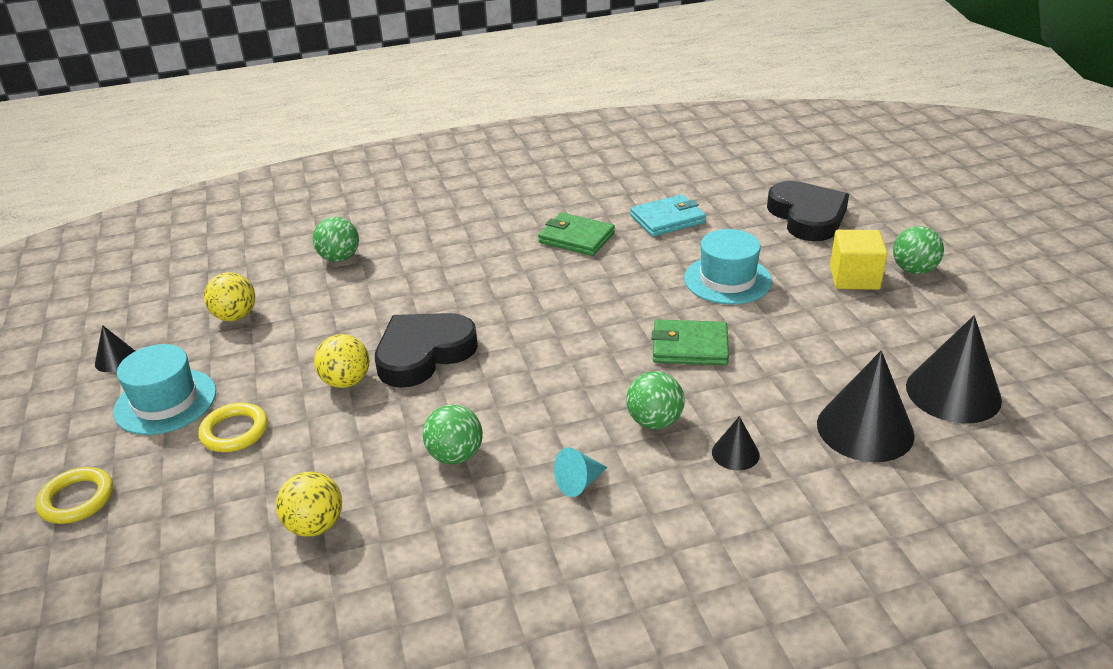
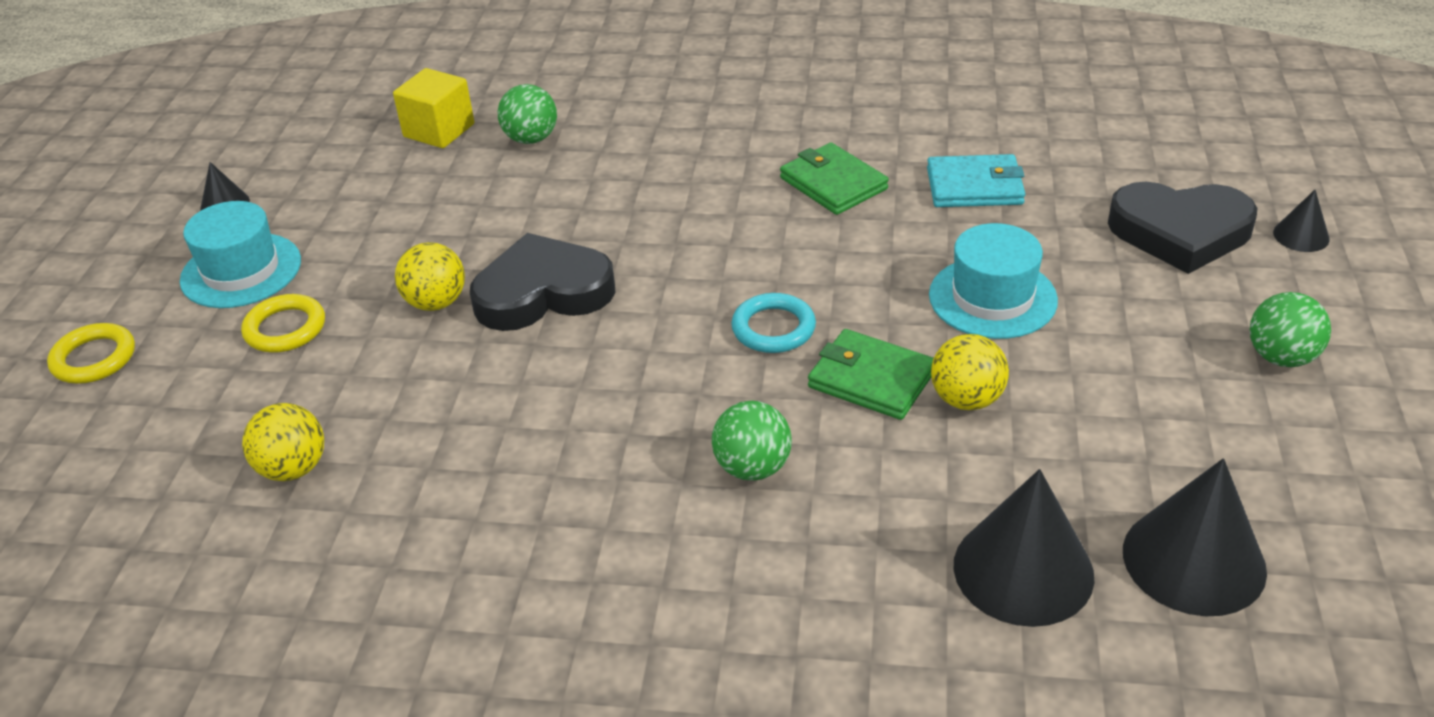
camera: 25 degrees right, 5 degrees up
yellow ball [204,272,255,321] -> yellow ball moved to [931,334,1009,410]
green ball [423,404,483,464] -> none
turquoise cone [554,447,608,497] -> none
black cone [712,416,760,471] -> black cone moved to [1273,190,1330,252]
black heart [767,181,849,241] -> black heart turned 90 degrees clockwise [1108,182,1258,274]
yellow cube [830,230,887,290] -> yellow cube moved to [393,68,474,148]
none -> turquoise ring [731,293,816,353]

